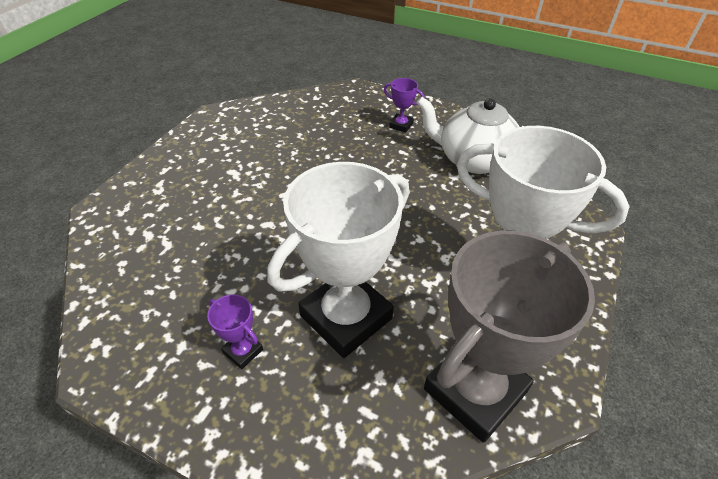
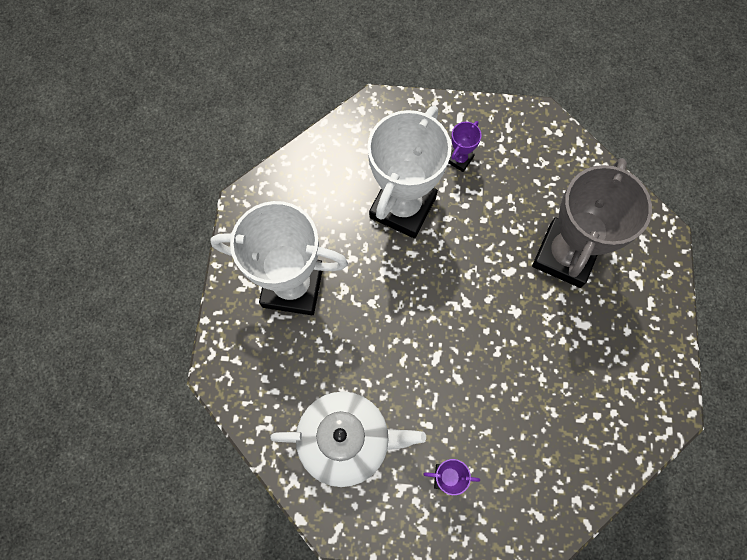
camera: 160 degrees right, 25 degrees up
purple trophy [207,294,263,369] -> purple trophy turned 75 degrees counterclockwise [448,121,481,172]
grey trophy [424,230,595,443] -> grey trophy moved to [532,158,652,288]

